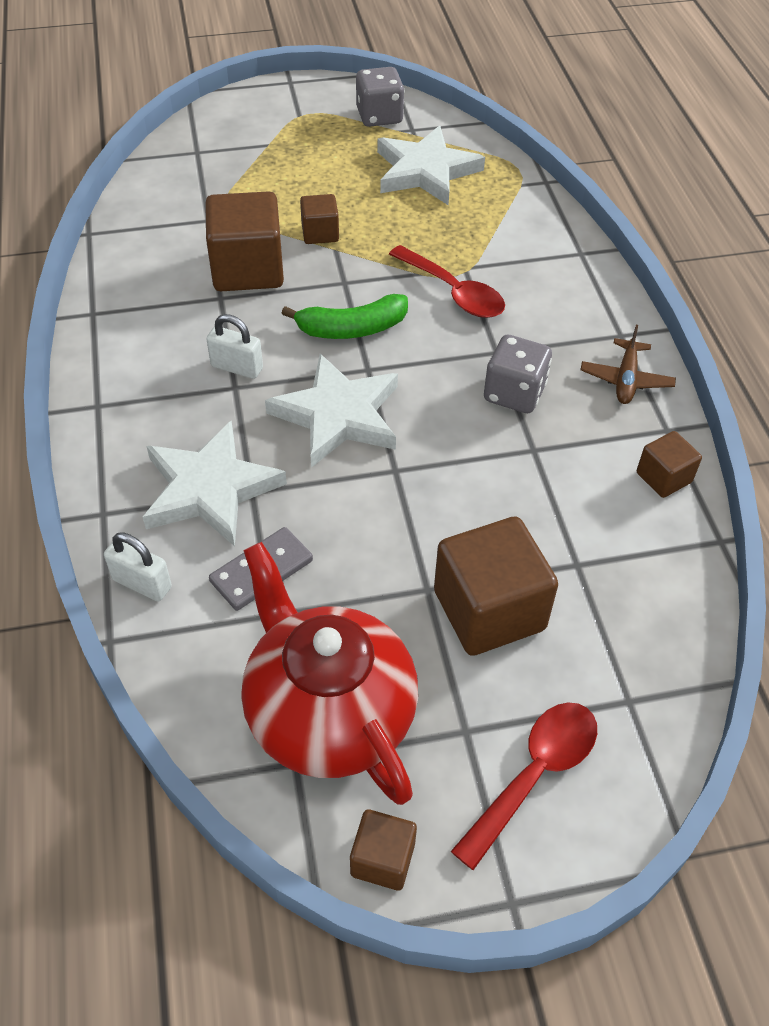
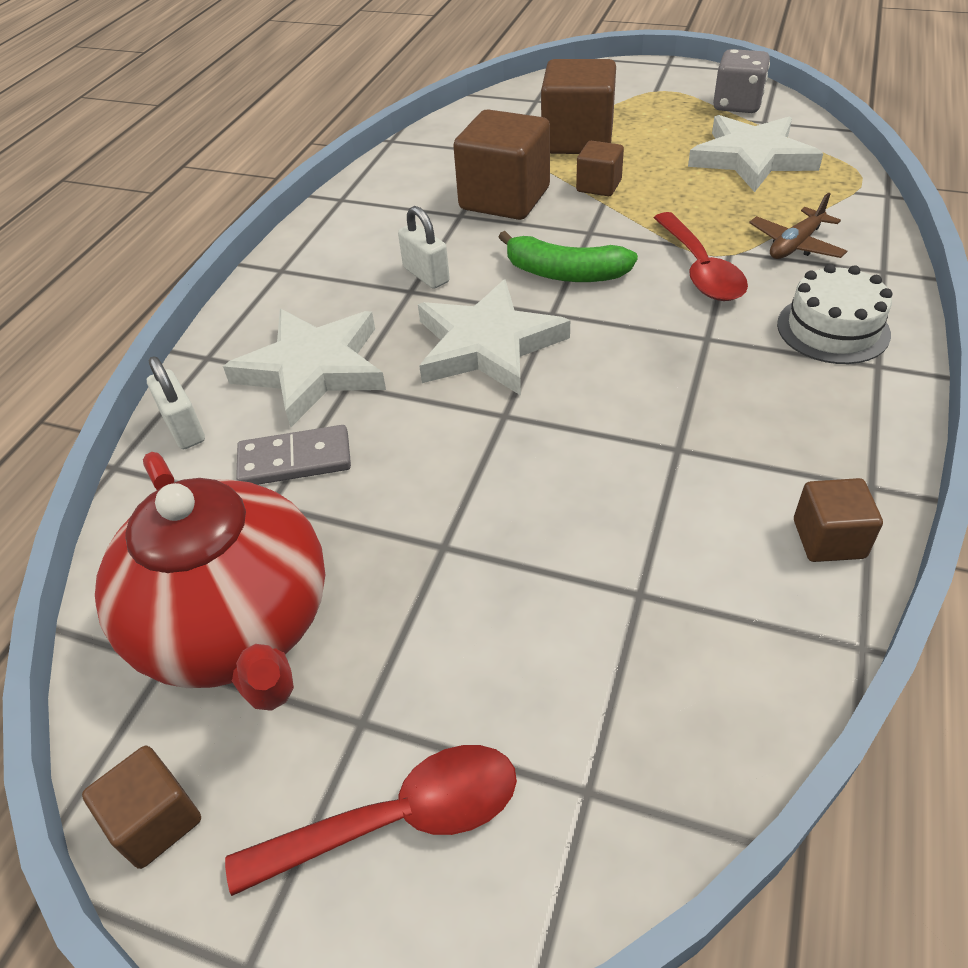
camera: 35 degrees right, 5 degrees down
red teapot [241,542,418,805] -> red teapot turned 150 degrees clockwise [95,452,325,711]
brown cube [434,516,558,656] -> brown cube moved to [541,59,616,154]
grey dice [484,335,552,413] -> none
brown plane [581,325,676,404] -> brown plane moved to [749,192,847,259]
none -> white cake [777,264,892,364]

